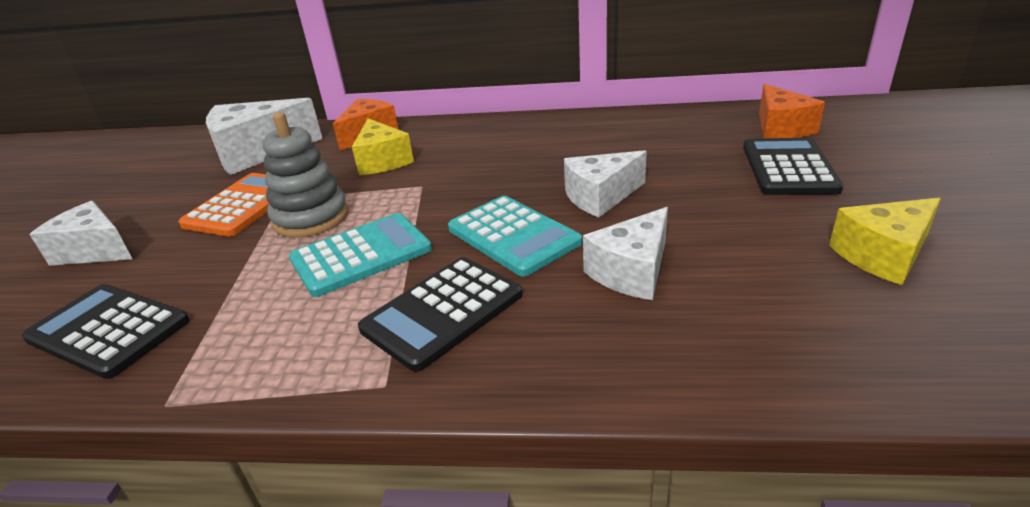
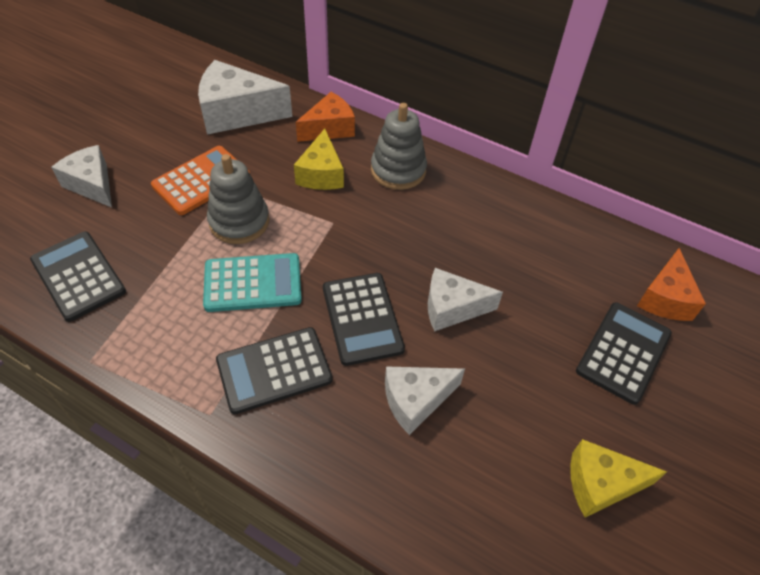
camera: 20 degrees right, 20 degrees up
turquoise calculator [448,196,582,277] -> black calculator [323,273,405,366]
none -> grey stacking toy [371,103,427,190]

